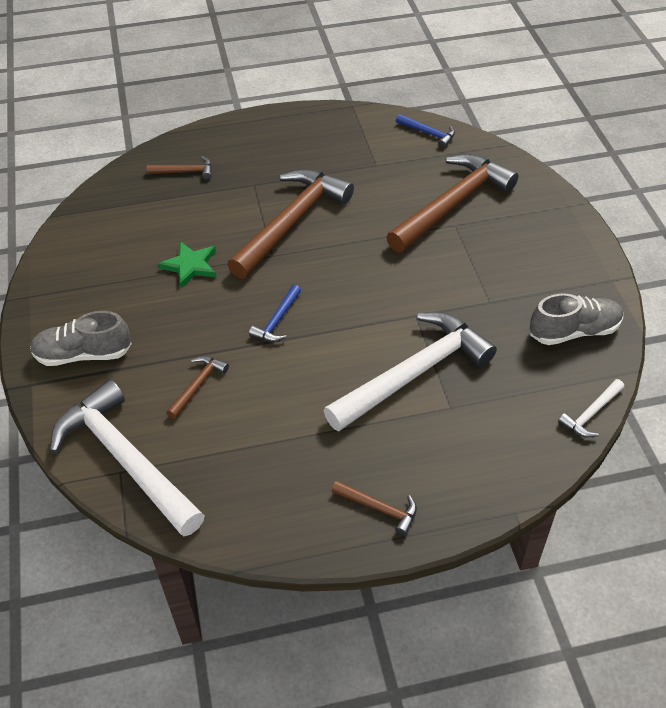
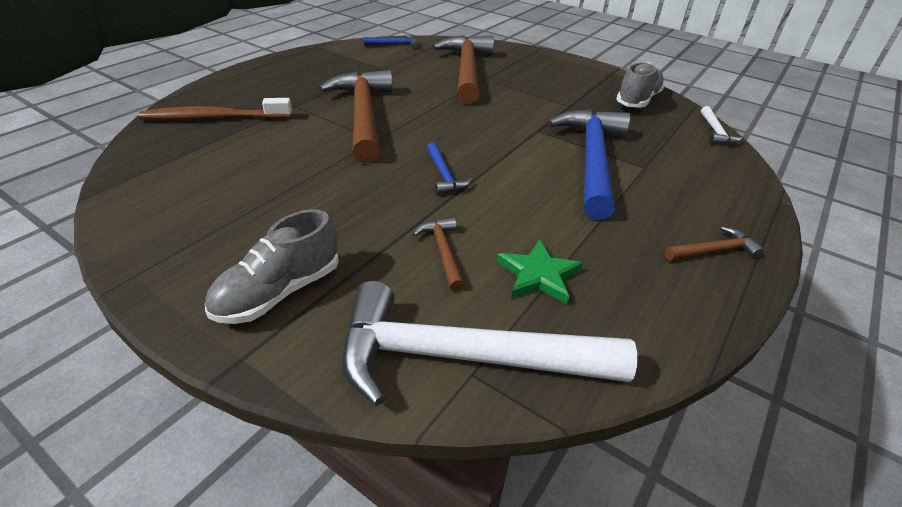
camera: 45 degrees left, 10 degrees down
brown hammer [147,156,212,180] -> brown toothbrush [139,98,292,120]
green star [158,241,216,288] -> green star moved to [497,239,583,304]
white hammer [323,312,497,431] -> blue hammer [548,109,630,220]

